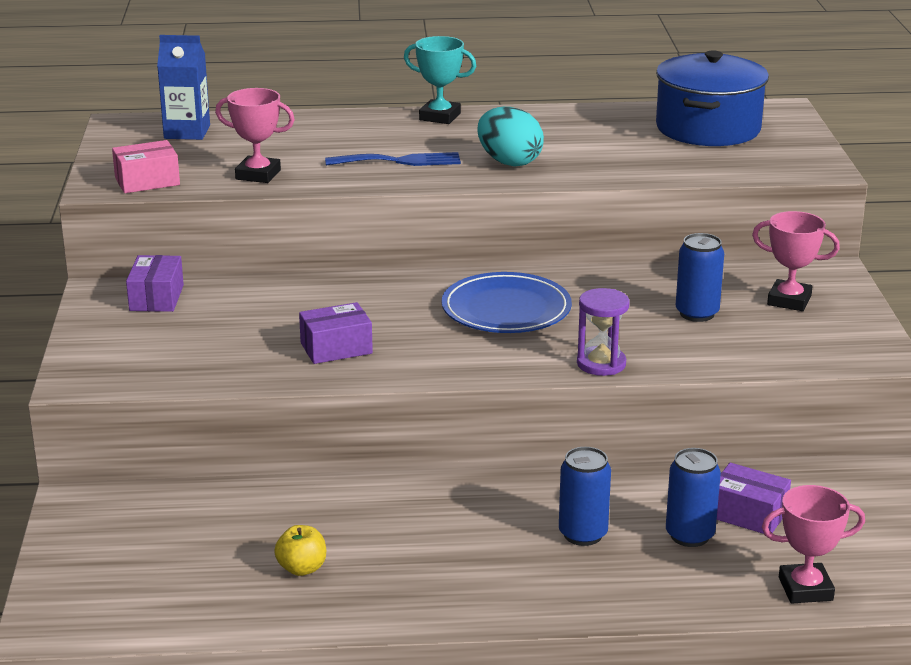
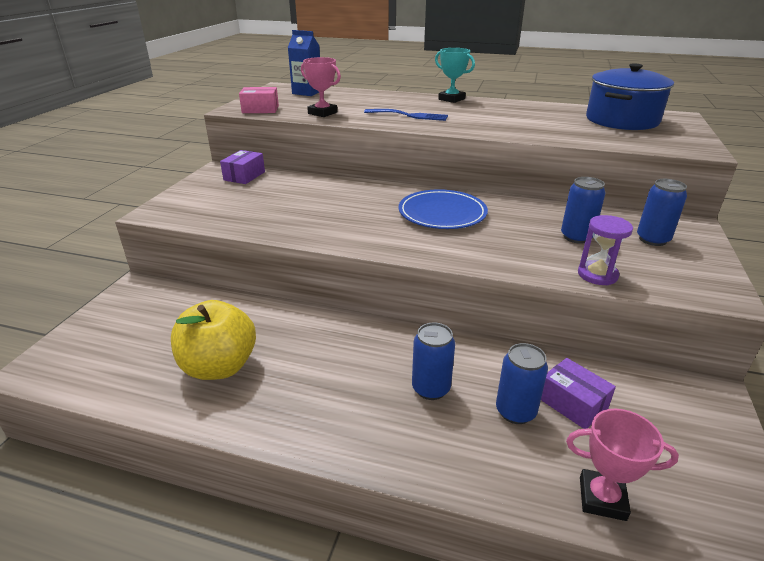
camera: 20 degrees right, 5 degrees up
yellow apple [274,525,326,576] -> yellow apple [171,300,256,380], size x2.11
purple box [299,302,373,364] -> none
turquoise egg [478,107,544,167] -> none
purple hourglass [577,288,630,376] -> purple hourglass moved to [578,215,633,285]
pink trophy [752,211,840,311] -> blue can [637,179,687,246]

